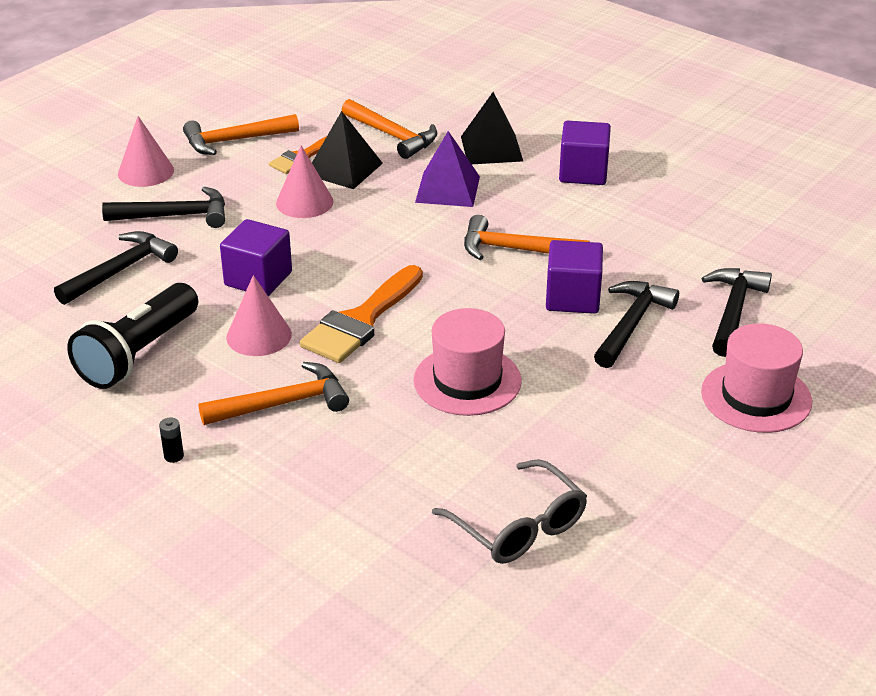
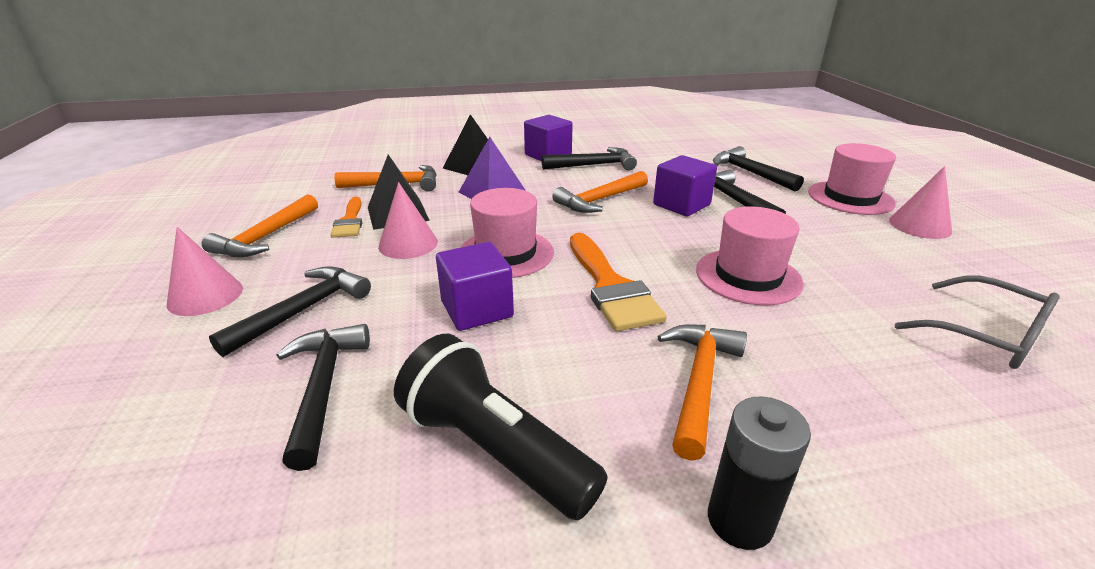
camera: 50 degrees left, 5 degrees down
black flashlight [67,283,198,389] -> black flashlight turned 150 degrees clockwise [394,334,608,520]
black battery [159,418,184,463] -> black battery [708,397,811,550], size x2.15
pink cone [226,275,292,356] -> pink cone moved to [889,166,952,239]
grey glasses [432,459,587,564] -> grey glasses turned 45 degrees clockwise [895,276,1060,369]
none -> pink hat [460,188,554,278]
none -> black hammer [542,147,637,170]

